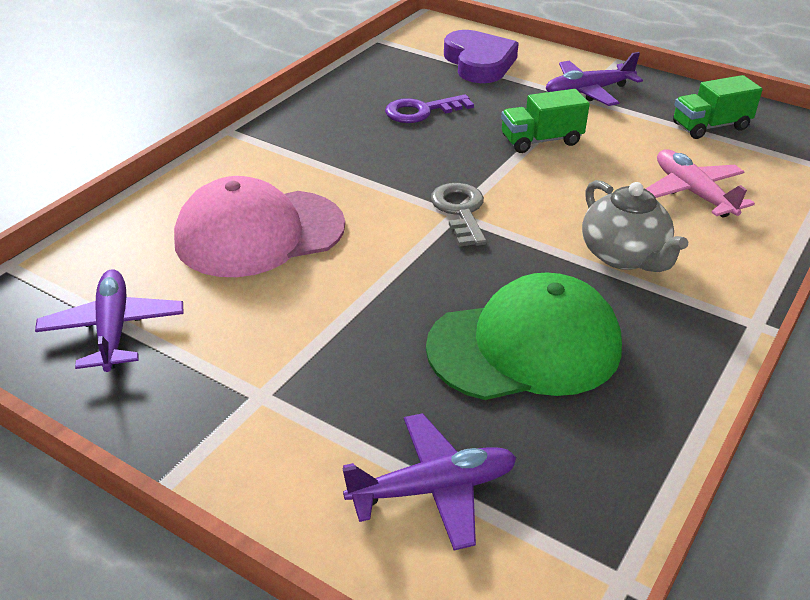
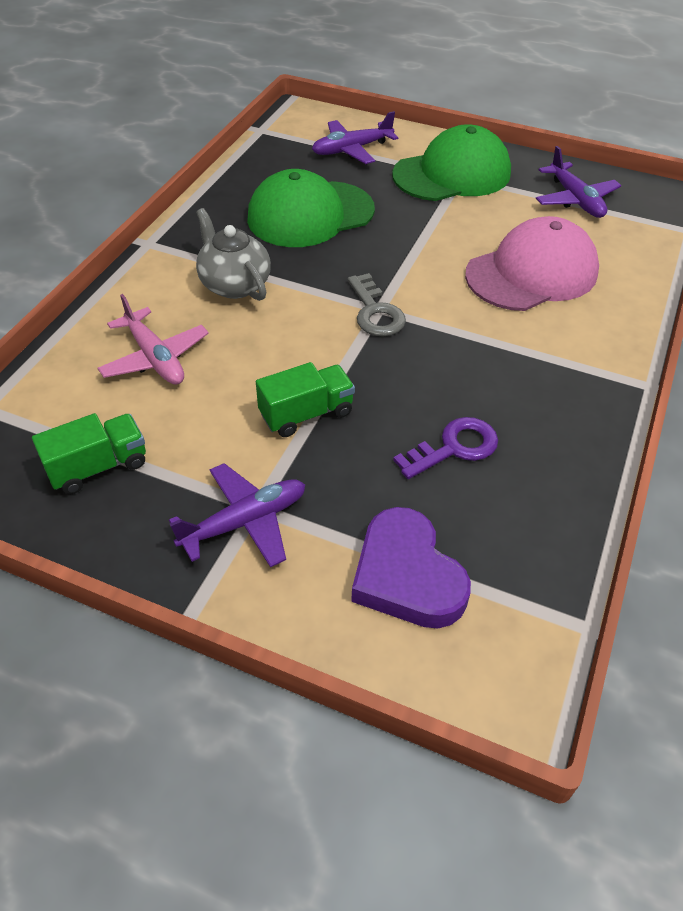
camera: 170 degrees right, 10 degrees up
none -> green cap [392,124,511,201]

